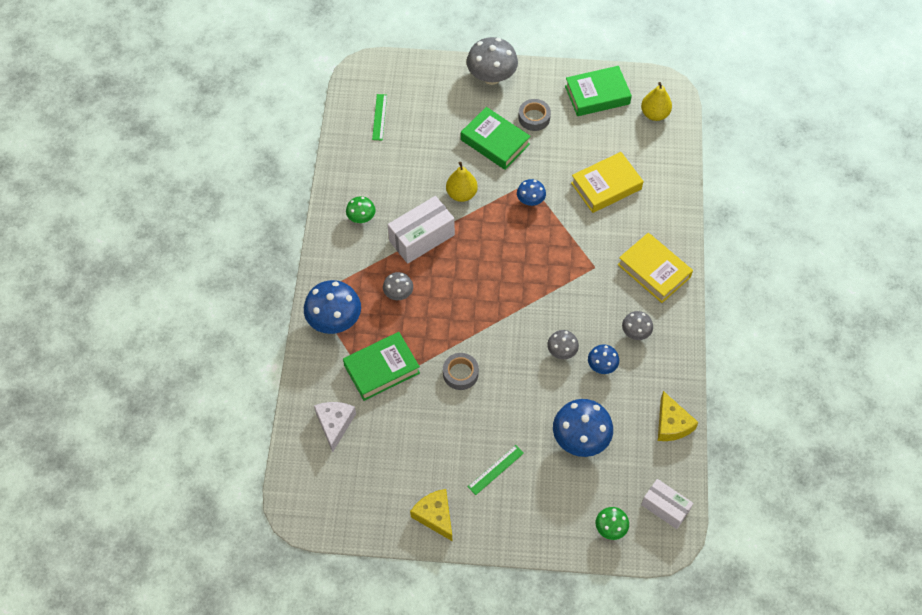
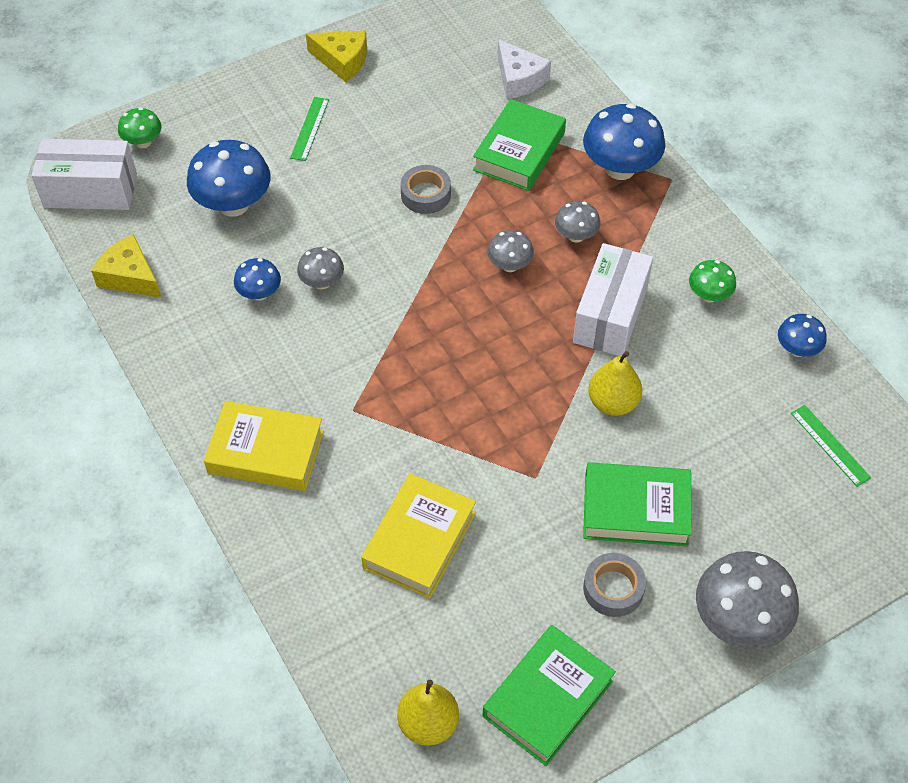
camera: 145 degrees right, 5 degrees down
blue mushroom [517,179,546,206] -> blue mushroom moved to [778,314,827,357]
grey mushroom [622,311,653,340] -> grey mushroom moved to [488,230,534,272]
white box [641,479,693,529] -> white box [32,139,137,210], size x1.52

